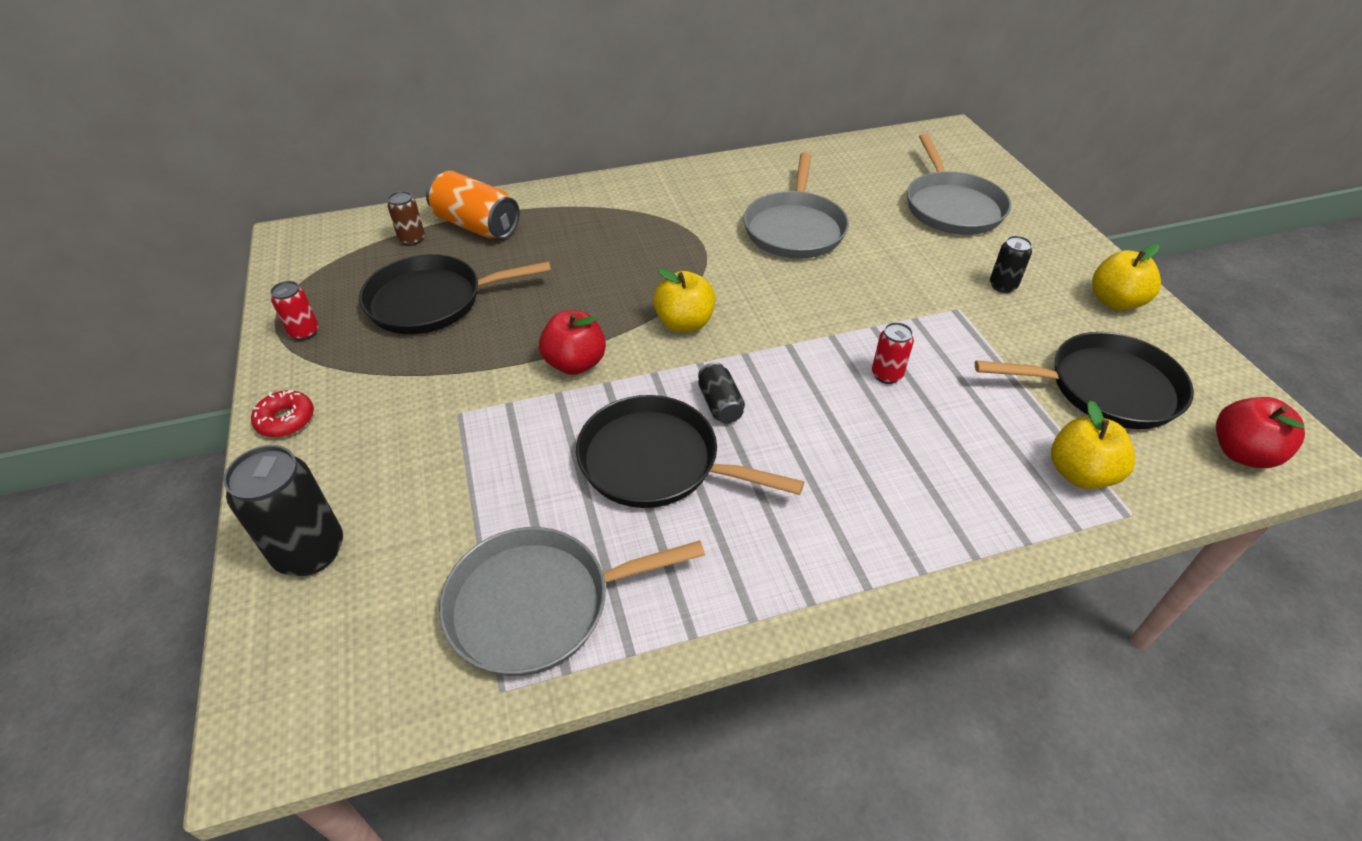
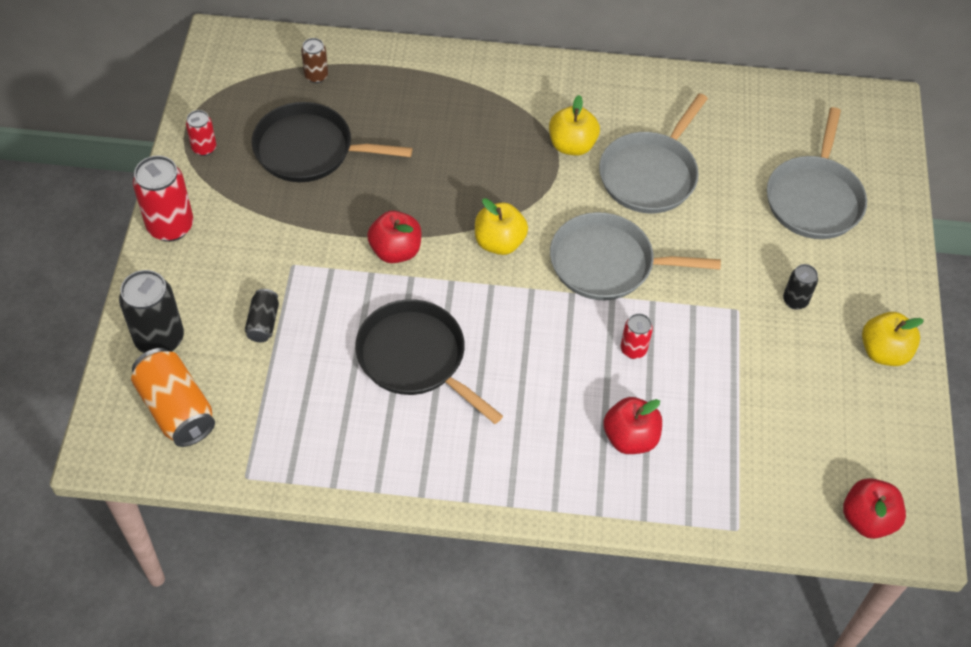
camera: 20 degrees right, 10 degrees up
red donut [251,390,314,437] -> red can [133,156,193,242]
orange can [426,171,520,239] -> orange can moved to [131,348,215,447]
grey pan [439,527,705,676] -> grey pan moved to [550,212,721,300]
black can [698,362,745,424] -> black can moved to [245,289,279,342]
black pan [975,332,1194,429] -> none
yellow apple [1051,400,1135,489] -> yellow apple moved to [549,95,600,156]
none -> red apple [603,397,662,454]

